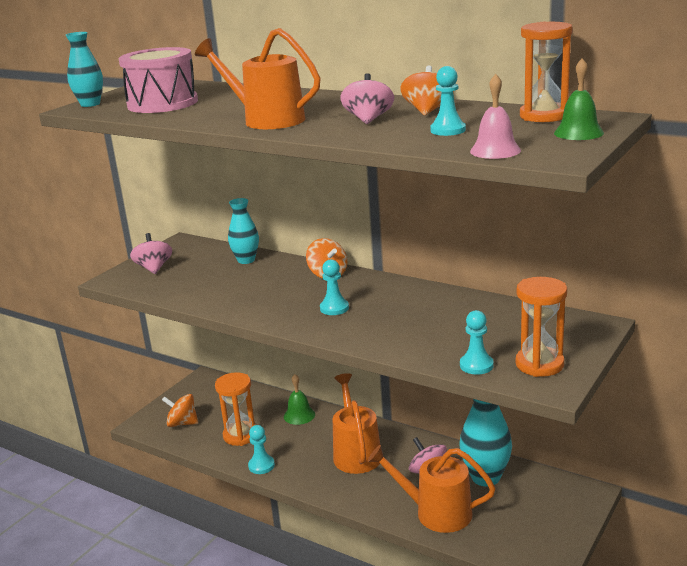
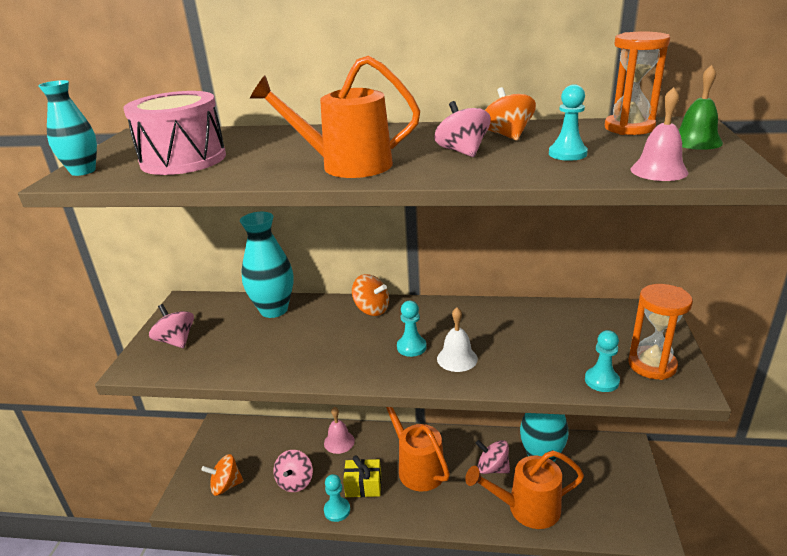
camera: 25 degrees left, 5 degrees up
orange hourglass [215,372,255,446] -> pink spinning top [273,450,313,492]
turquoise vase [228,198,259,264] -> turquoise vase [240,212,293,318], size x1.55
green bell [284,374,315,425] -> pink bell [324,407,355,454]
none -> yellow gift [343,455,381,497]
none -> white bell [437,307,478,372]

